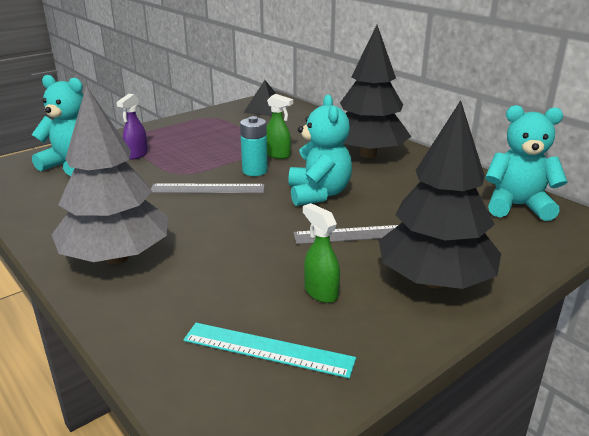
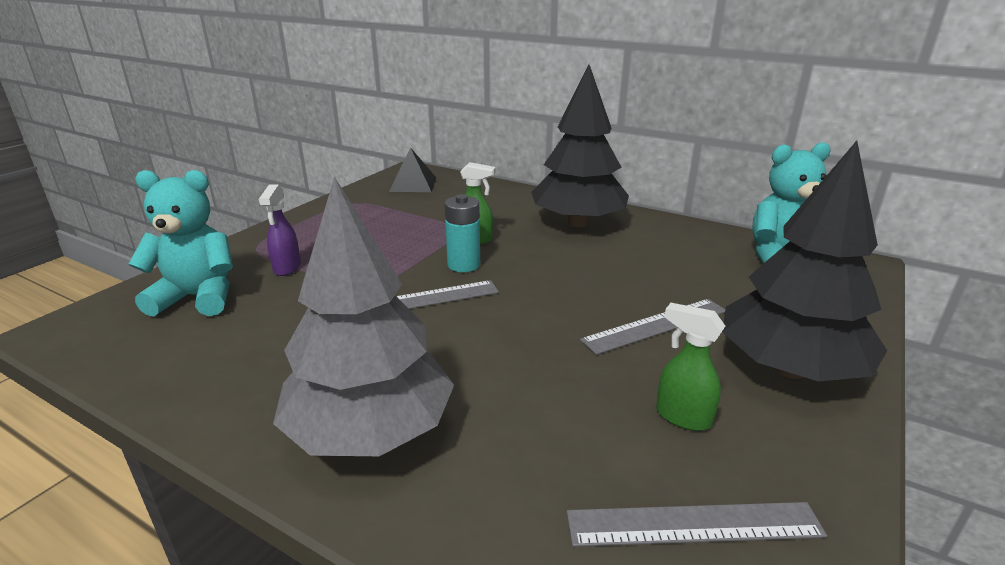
camera: 20 degrees left, 0 degrees up
turquoise ruler [184,323,356,378] -> grey ruler [567,502,827,547]
turquoise teddy bear [288,95,352,206] -> none

